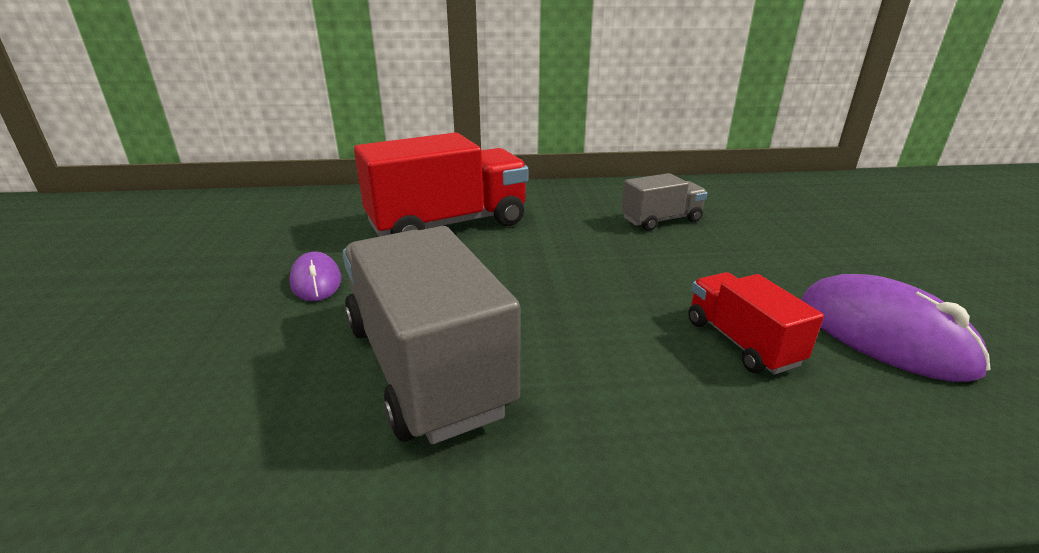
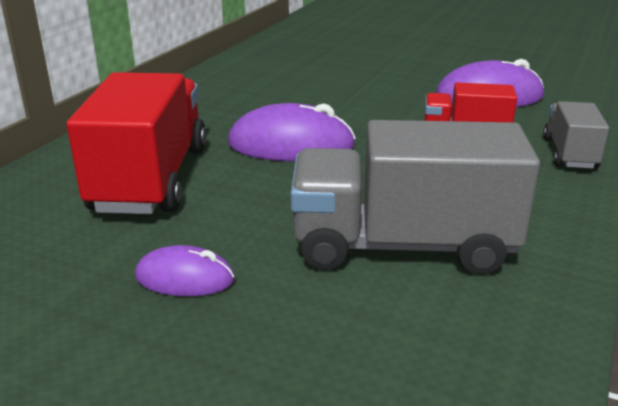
camera: 60 degrees left, 0 degrees up
grey truck [621,173,708,231] -> grey truck moved to [543,101,609,169]
none -> purple mouse [228,103,356,161]

